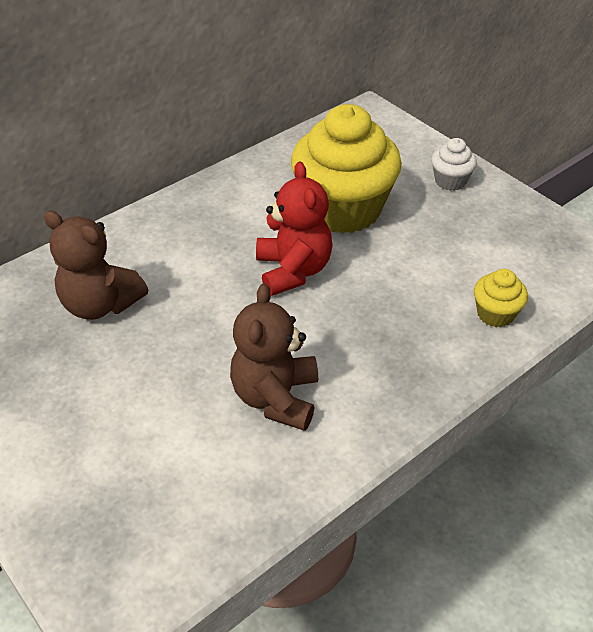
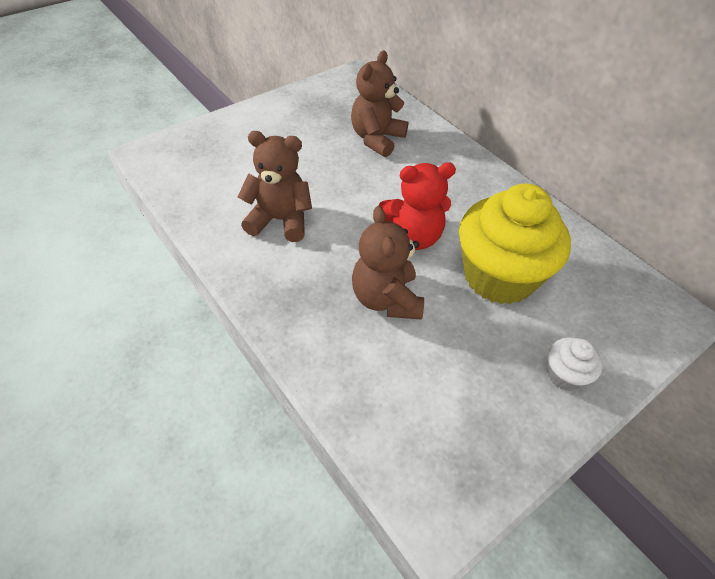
camera: 90 degrees right, 5 degrees up
yellow cupcake [474,269,528,327] -> none
none -> brown teddy bear [352,206,424,320]

